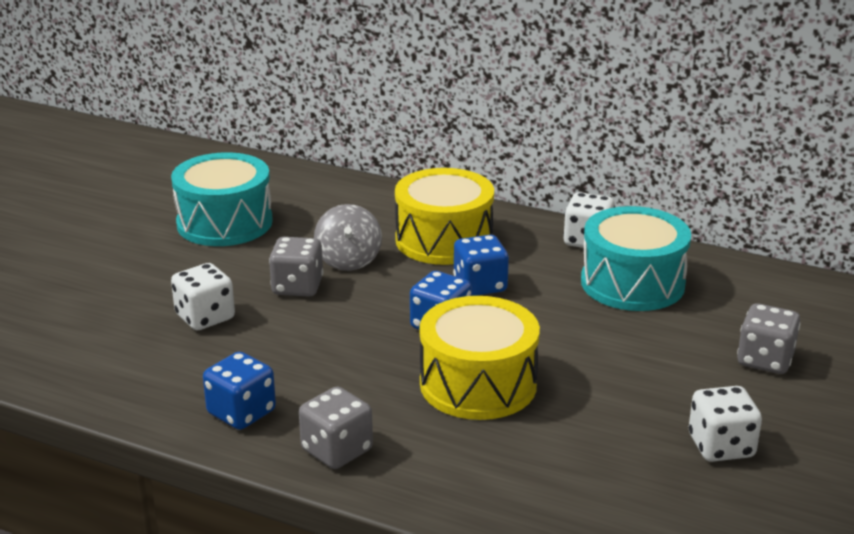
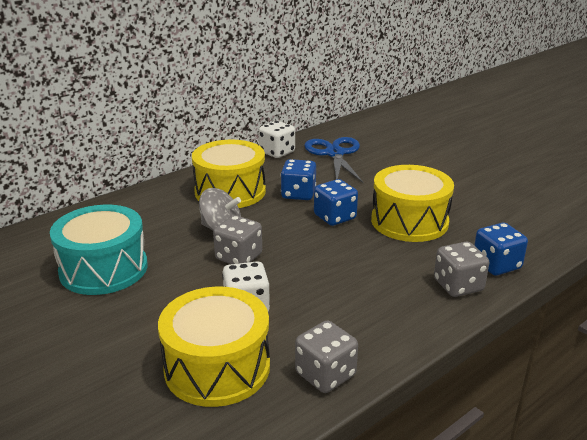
camera: 65 degrees left, 0 degrees up
blue dice [203,352,276,430] -> blue dice moved to [474,223,528,275]
turquoise drum [581,206,691,311] -> blue scissors [304,137,363,183]
white dice [689,386,762,462] -> none
grey dice [737,303,801,374] -> grey dice moved to [295,320,358,393]
none -> yellow drum [158,287,270,407]

